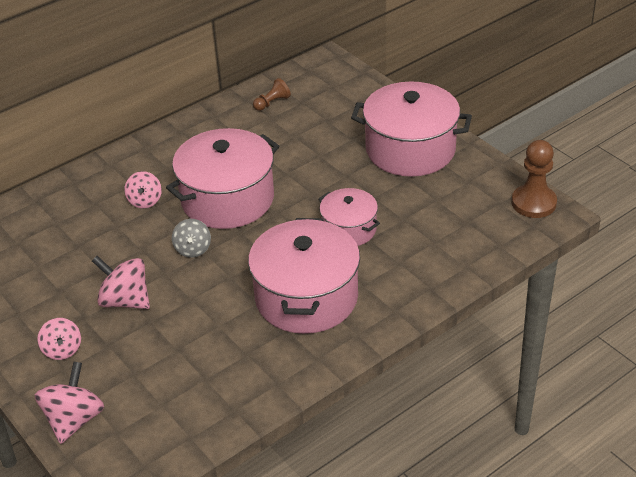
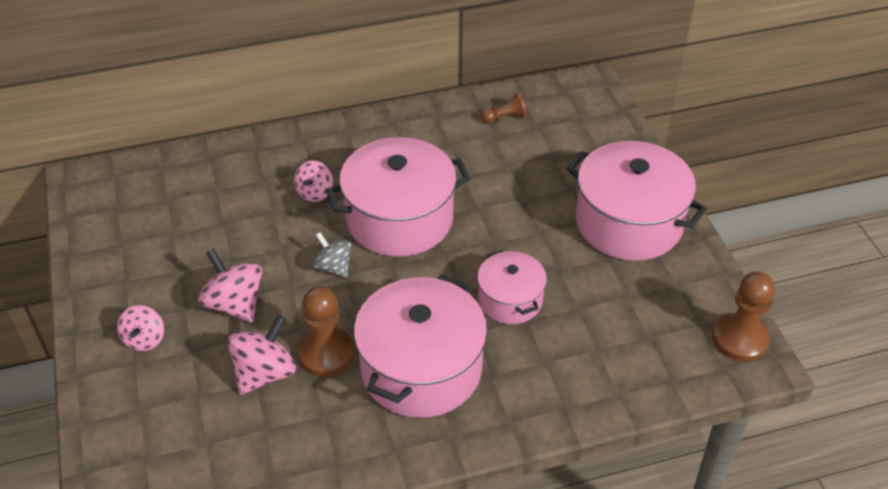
camera: 20 degrees right, 5 degrees up
pink spinning top [35,362,104,444] -> pink spinning top moved to [227,315,296,395]
grey spinning top [172,219,211,258] -> grey spinning top turned 120 degrees clockwise [313,232,351,278]
none -> brown pawn [298,286,355,377]

